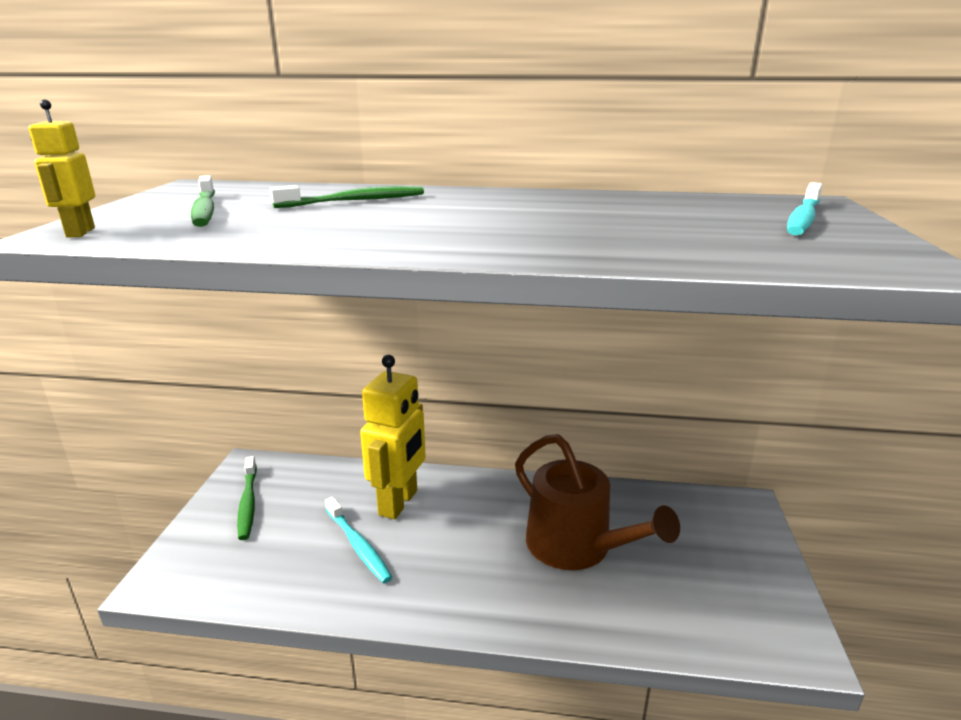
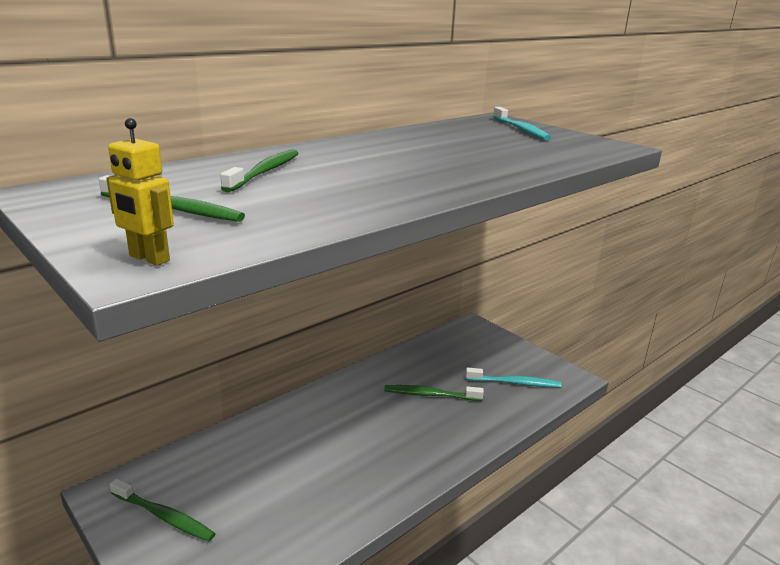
camera: 50 degrees left, 0 degrees up
turquoise toothbrush [325,497,393,583] -> turquoise toothbrush moved to [466,368,562,388]
yellow robot [360,355,426,519] -> none
brown watering can [515,434,680,570] -> green toothbrush [384,385,484,401]

